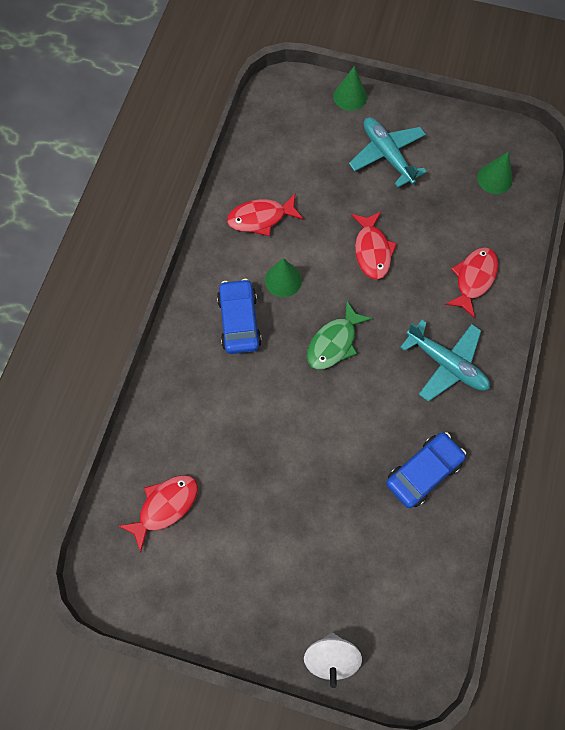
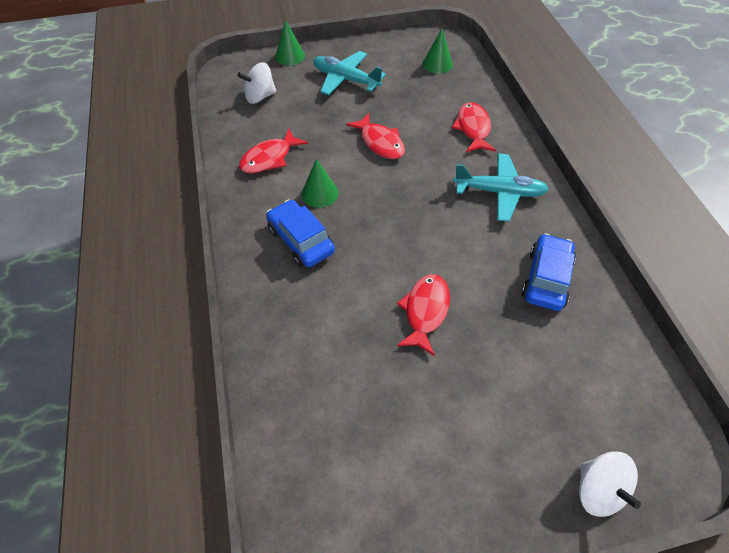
camera: 30 degrees left, 15 degrees down
red fish [119,475,198,553] -> red fish moved to [397,274,450,356]
green fish [307,300,372,370] -> none
none -> white spinning top [238,62,276,104]

